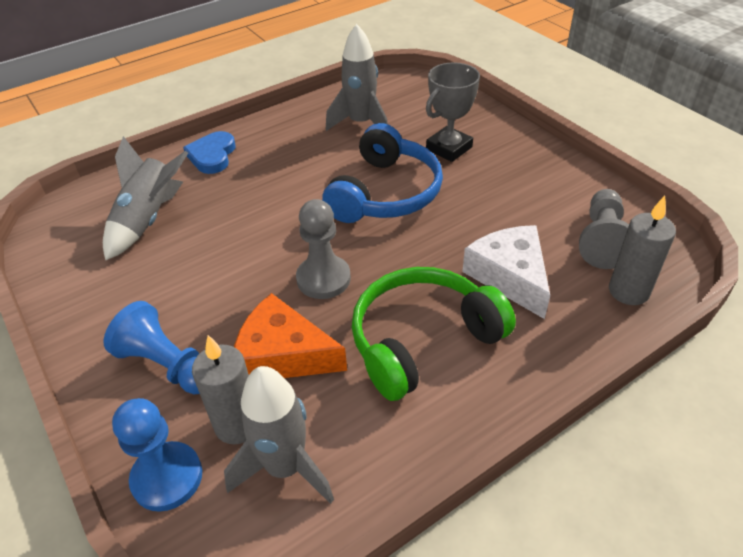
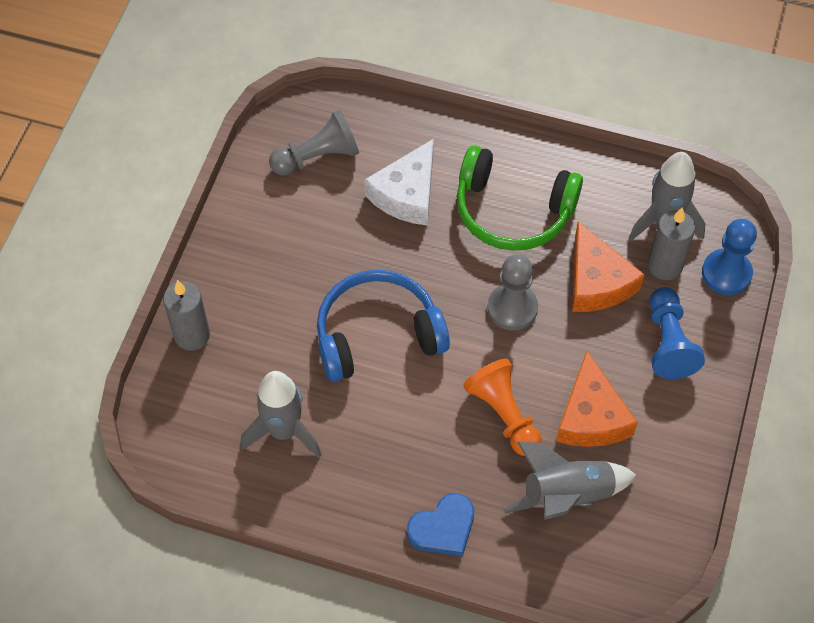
camera: 130 degrees left, 15 degrees up
grey trophy [426,62,480,162] -> none
grey candle [609,196,676,305] -> grey candle moved to [163,280,210,351]
none -> orange pawn [463,359,542,456]
none -> orange cheese [556,351,638,447]

